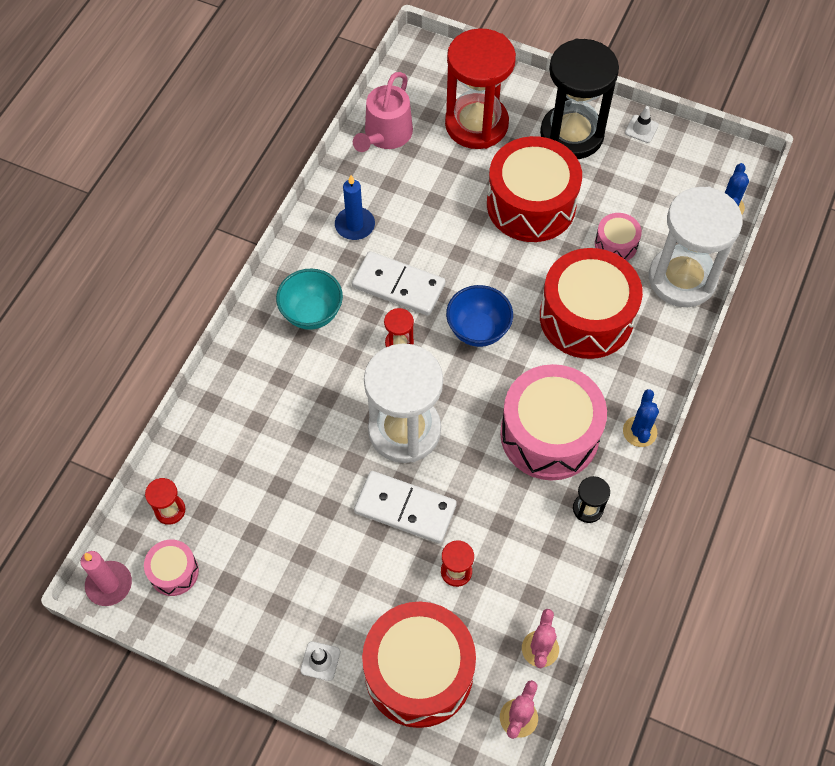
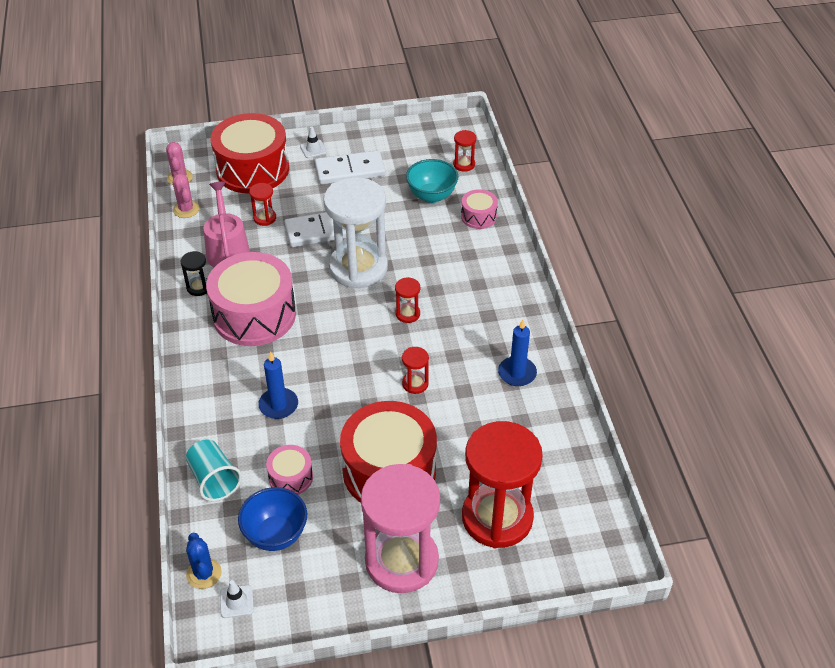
camera: 145 degrees right, 15 degrees down
pink candle [81,551,132,606] -> none
pink drum [144,540,199,596] -> pink drum moved to [461,189,498,229]
turquoise bowl [276,268,343,330] -> turquoise bowl moved to [406,159,459,203]
white domino [352,251,445,316] -> white domino moved to [315,150,386,184]
pink watering can [353,72,413,152] -> pink watering can moved to [204,182,250,267]
blue bowl [446,285,513,347] -> blue bowl moved to [238,487,307,551]
black hourglass [540,39,619,159] -> pink hourglass [361,464,440,593]
red drum [540,248,643,359] -> blue candle [258,351,298,419]
blue cactus [623,389,659,447] -> none
white traffic cone [625,106,659,143] -> white traffic cone moved to [220,580,254,618]
white hourglass [649,187,743,307] -> turquoise cup [186,439,242,502]
none -> red hourglass [402,347,429,394]

